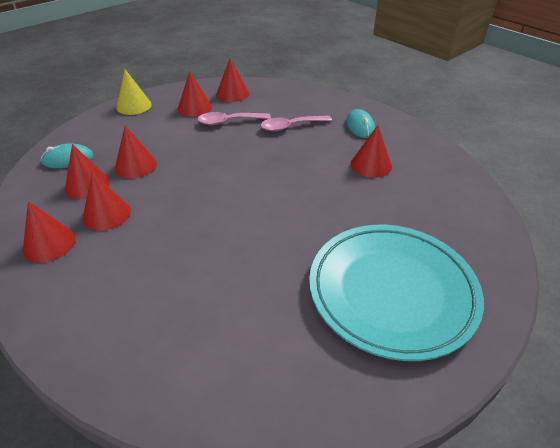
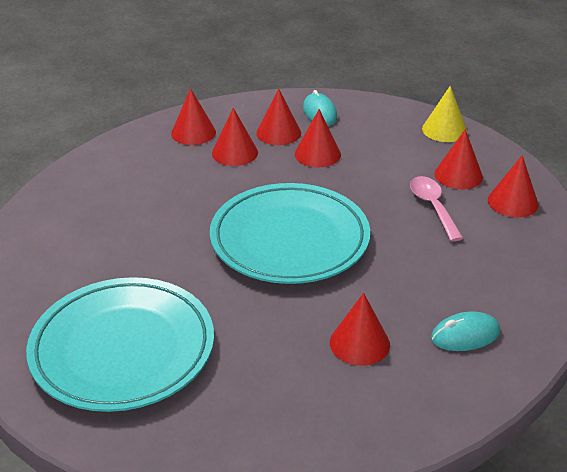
camera: 85 degrees right, 5 degrees down
pink spoon [261,115,332,132] -> none
none -> turquoise plate [210,183,370,284]

